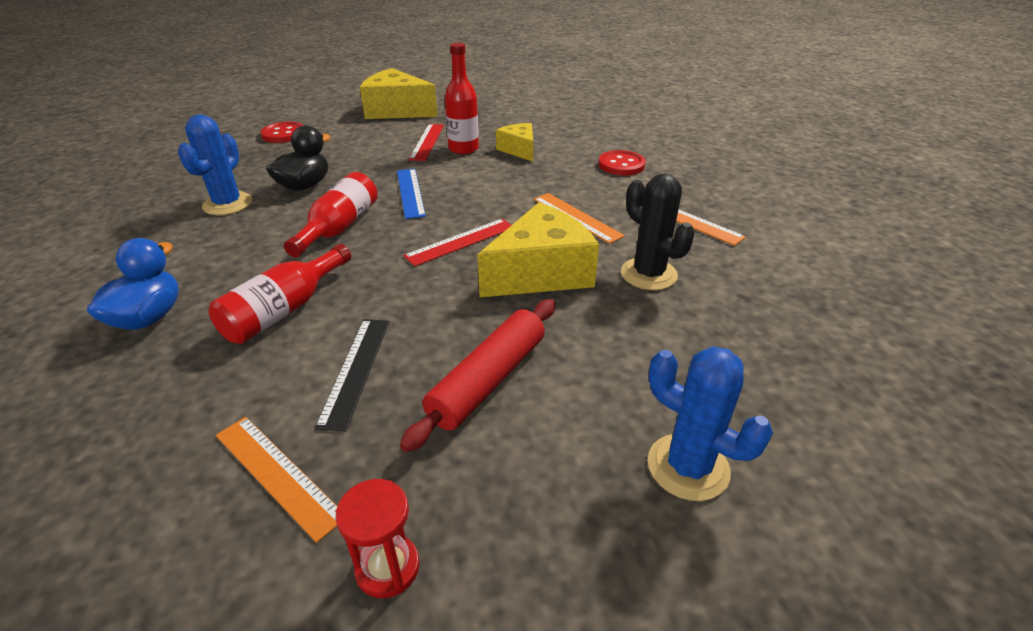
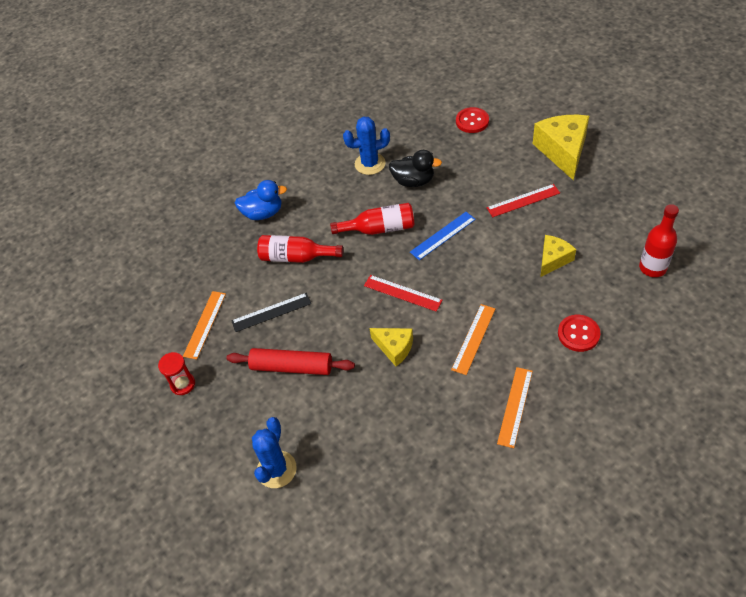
camera: 70 degrees right, 15 degrees up
red bottle [445,43,479,154] -> red bottle moved to [639,204,679,277]
yellow cheese [477,203,599,297] -> yellow cheese [370,328,413,366], size x0.58
black cactus [621,173,695,290] -> none

